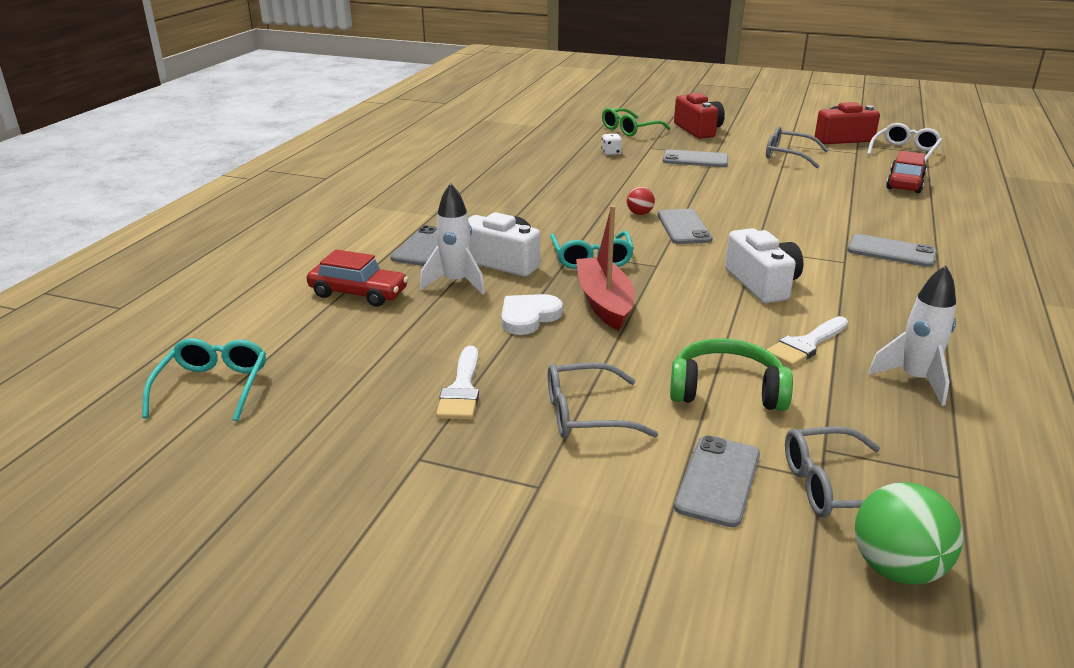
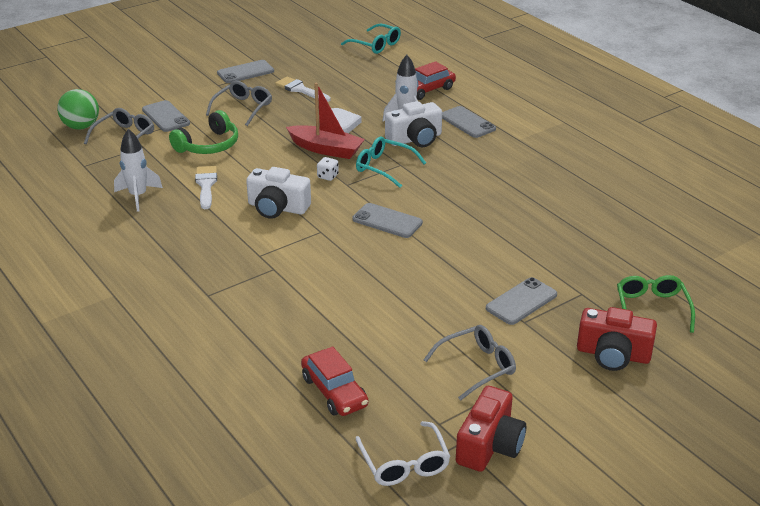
camera: 125 degrees right, 5 degrees up
white dice [601,134,622,155] -> white dice moved to [317,157,339,181]
red ball [627,187,655,215] -> none
grey phone [847,234,937,267] -> grey phone moved to [217,60,274,83]

